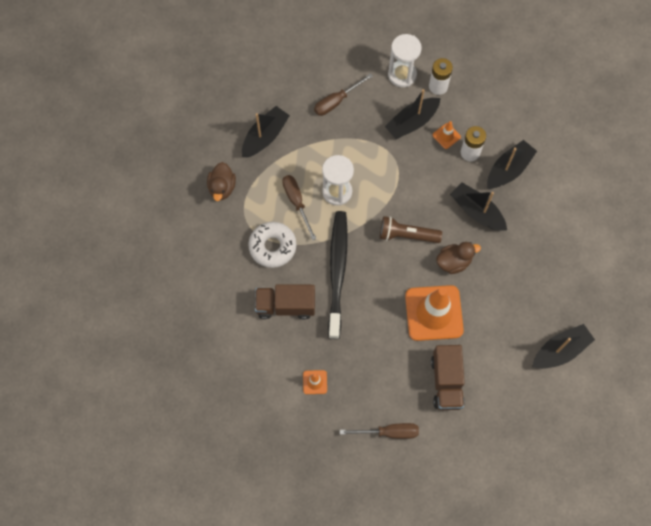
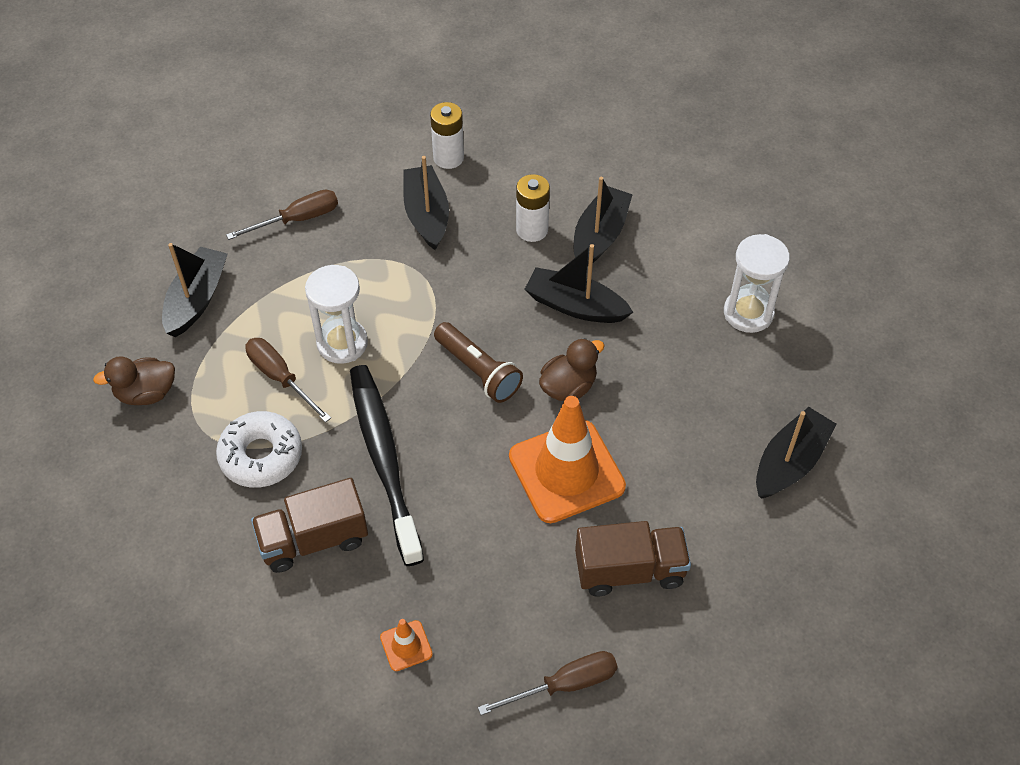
camera: 20 degrees left, 15 degrees down
brown duck [207,162,236,201] -> brown duck turned 90 degrees clockwise [93,356,175,405]
brown screwdriver [314,73,373,116] -> brown screwdriver turned 150 degrees counterclockwise [226,189,338,240]
brown flashlight [380,216,442,243] -> brown flashlight turned 120 degrees counterclockwise [434,322,523,403]
black boat [385,89,441,139] -> black boat turned 135 degrees clockwise [403,156,449,250]
white hourglass [388,34,422,87] -> white hourglass moved to [724,234,790,333]
brown truck [431,345,465,410] -> brown truck turned 75 degrees counterclockwise [575,521,691,596]
orange traffic cone [433,121,461,149] -> none

